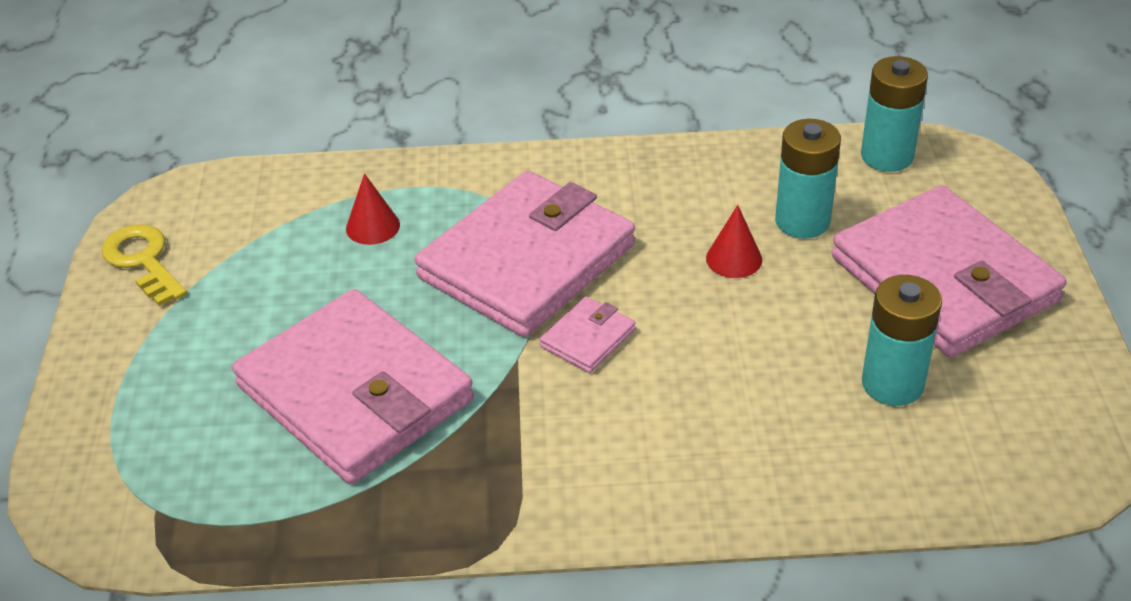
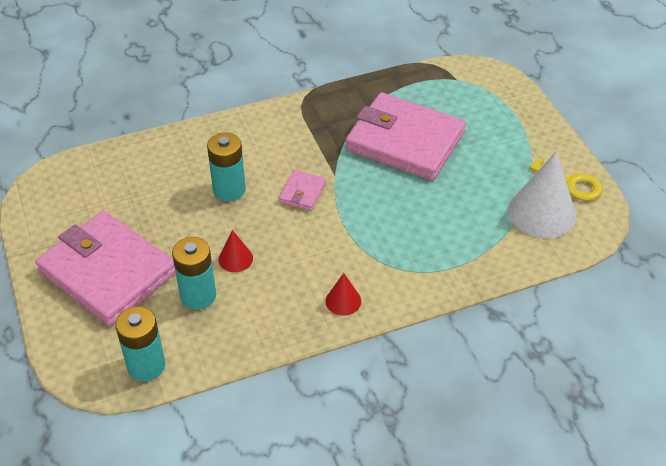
camera: 160 degrees right, 5 degrees up
red cone [346,174,400,245] -> red cone moved to [326,273,361,316]
pink wallet [415,171,635,337] -> none
turquoise battery [862,275,942,406] -> turquoise battery moved to [207,132,246,201]
none -> white cone [508,151,576,238]

